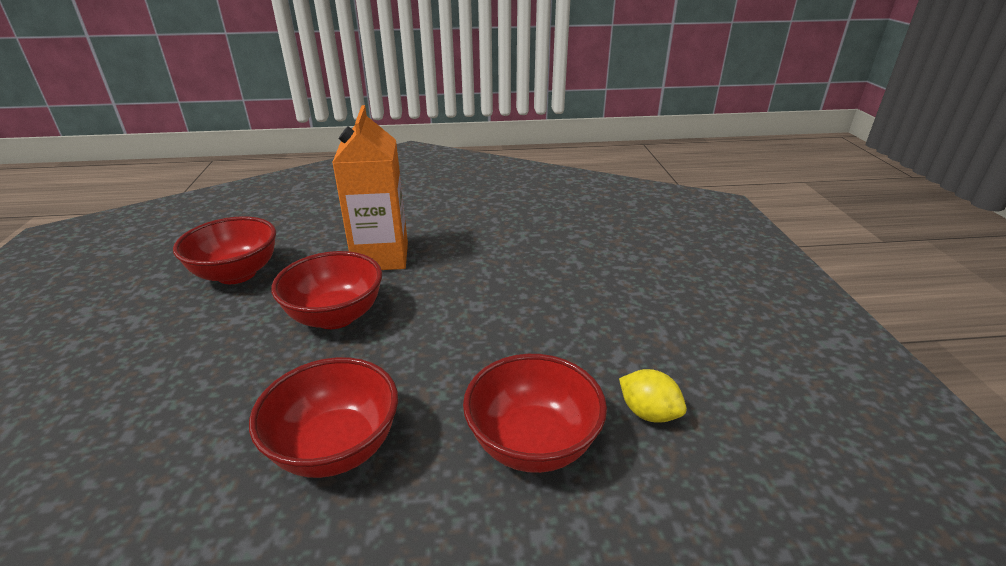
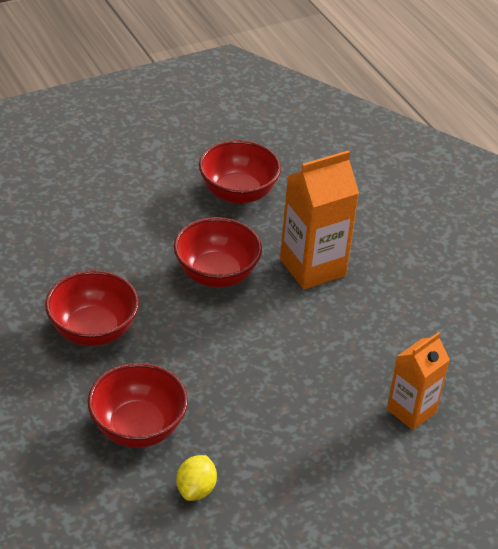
camera: 65 degrees right, 10 degrees up
none -> orange carton [387,332,450,430]

